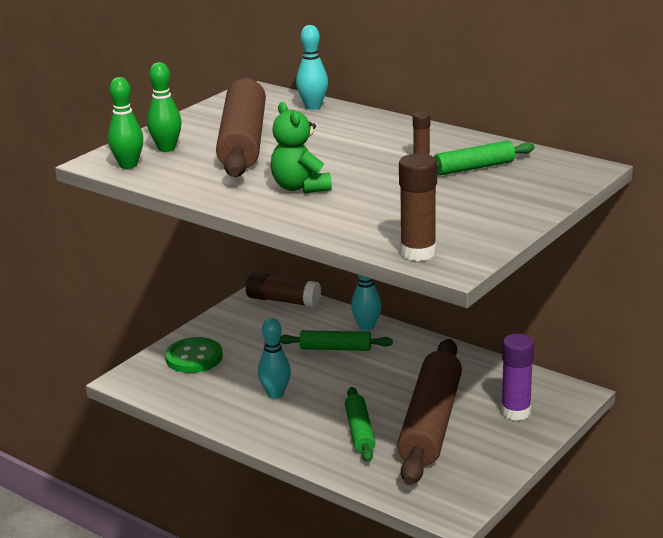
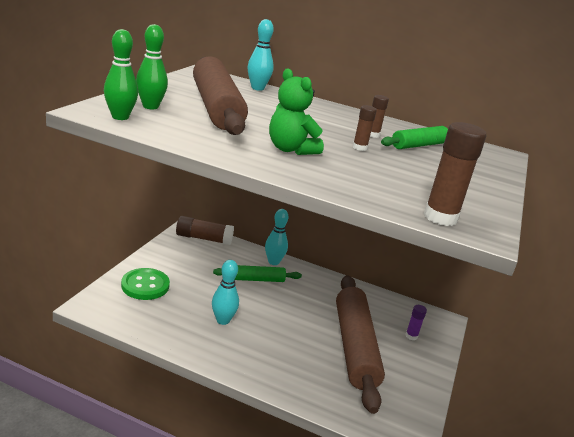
camera: 20 degrees left, 0 degrees up
green rolling pin [345,387,375,462] -> none
purple glue stick [501,334,534,421] -> purple glue stick [406,305,427,340], size x0.55
none -> brown glue stick [353,105,377,151]

